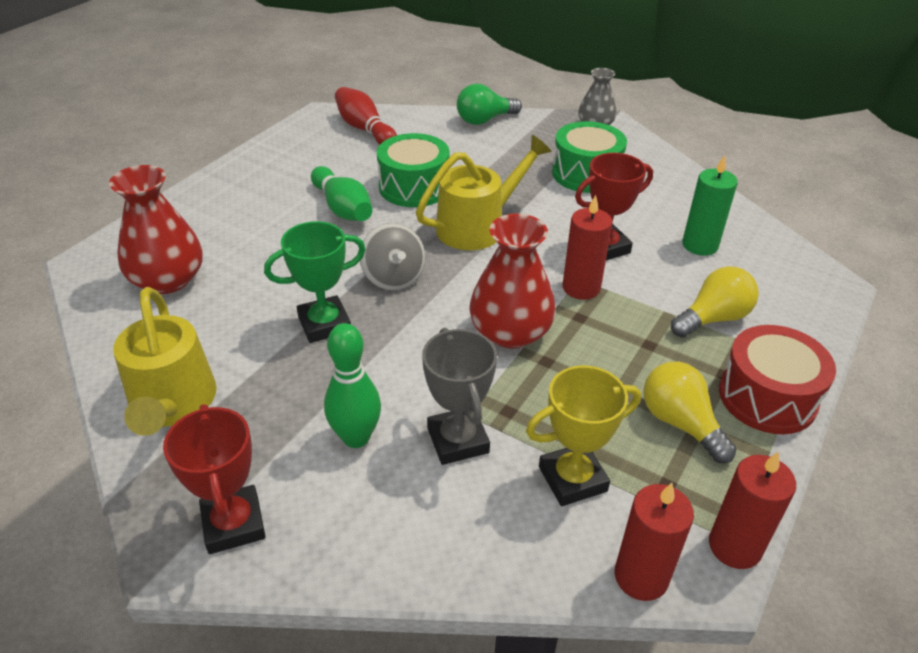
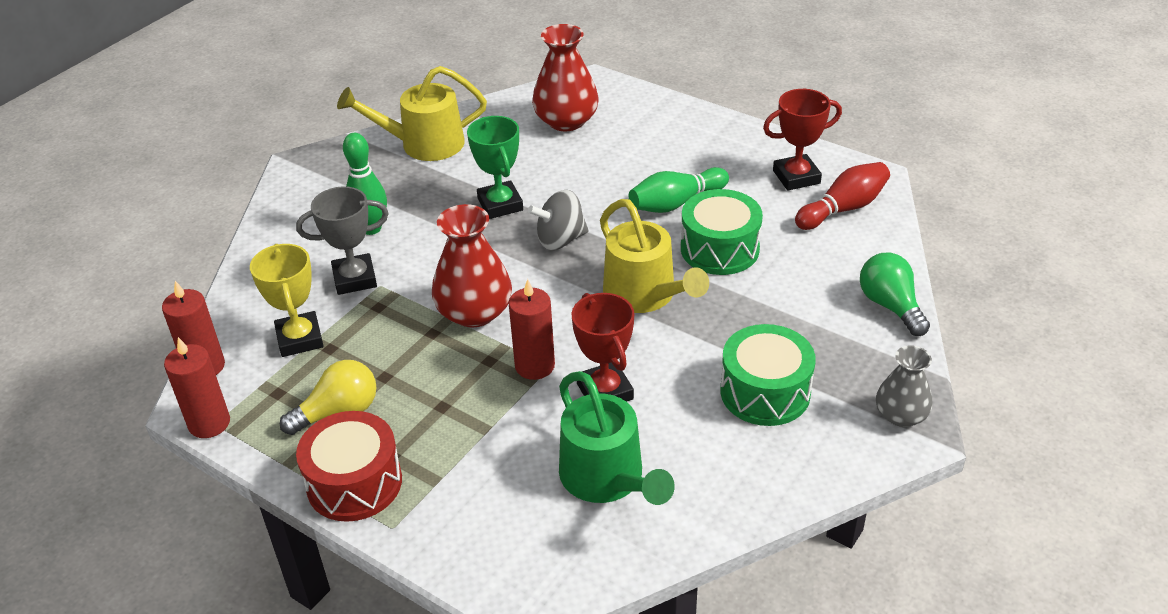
camera: 95 degrees right, 0 degrees up
red trophy [163,404,266,554] -> red trophy moved to [763,89,842,191]
yellow light bulb [671,266,759,338] -> none
green candle [682,155,738,256] -> green watering can [559,371,675,505]

